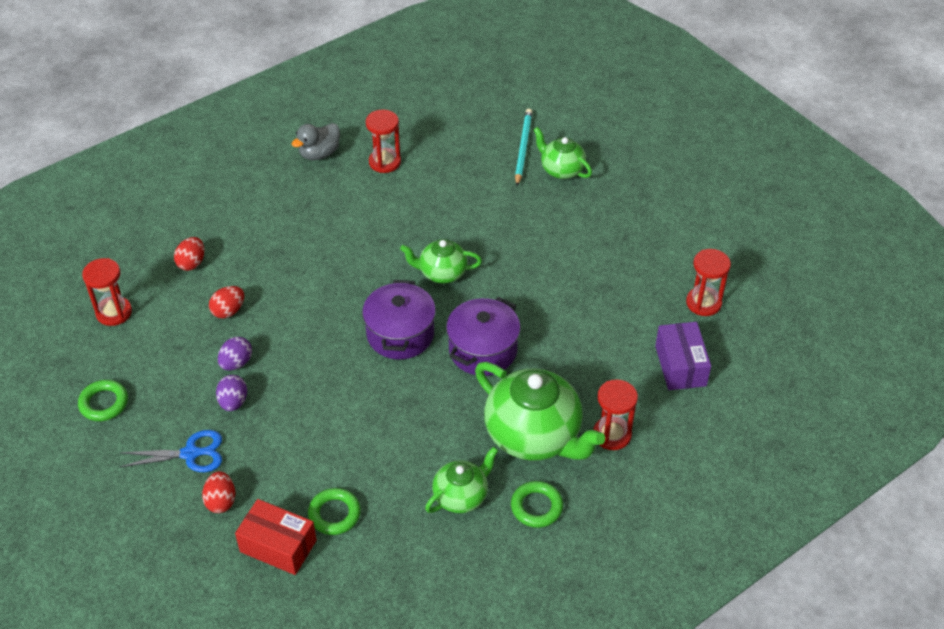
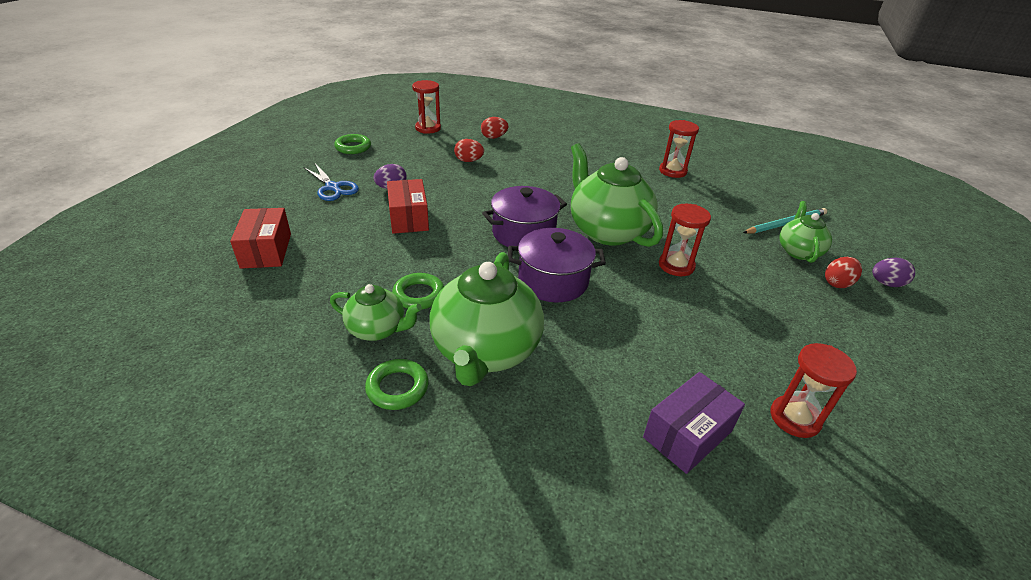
camera: 55 degrees right, 10 degrees down
red egg [202,471,235,513] -> red egg moved to [825,257,862,288]
purple egg [218,337,252,371] -> purple egg moved to [872,258,915,287]
grey duck [292,123,340,160] -> none
green ring [308,488,361,535] -> green ring moved to [392,273,444,310]
green teapot [400,239,482,284] -> green teapot [571,143,663,247], size x1.82
red hourglass [593,379,638,450] -> red hourglass moved to [659,204,711,276]
none -> red box [387,179,429,234]

